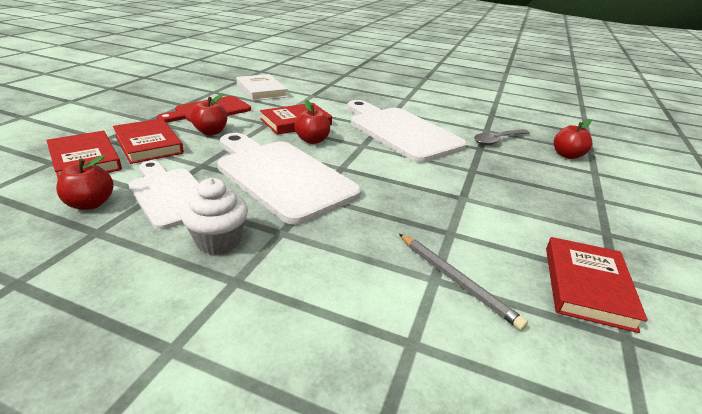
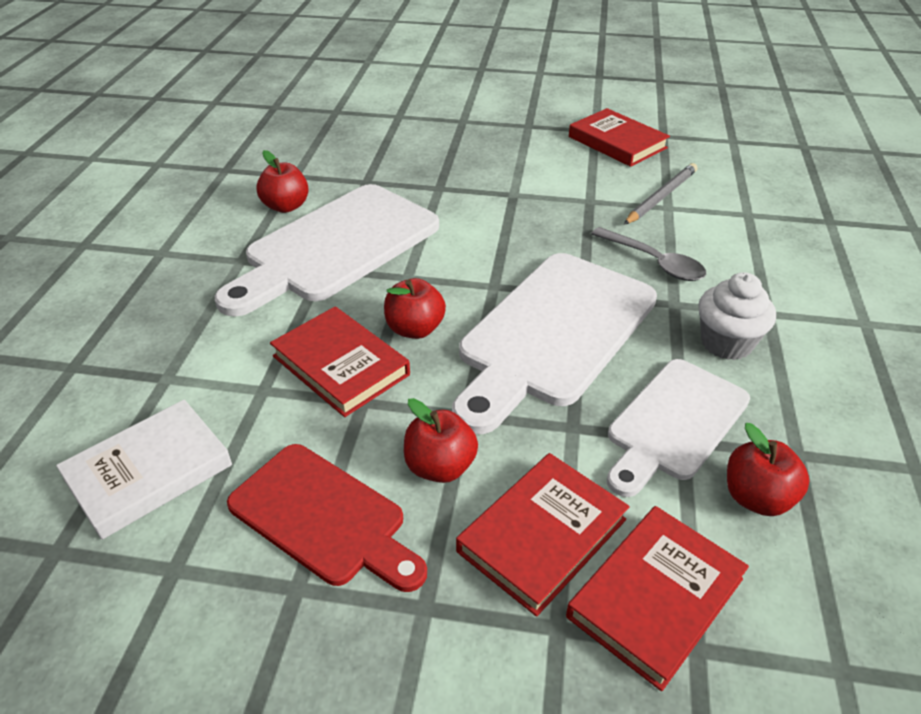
camera: 100 degrees left, 10 degrees up
grey spoon [474,129,530,145] -> grey spoon moved to [591,227,706,281]
red book [546,237,648,333] -> red book turned 45 degrees clockwise [569,108,670,167]
red apple [554,120,592,159] -> red apple moved to [256,150,309,213]

